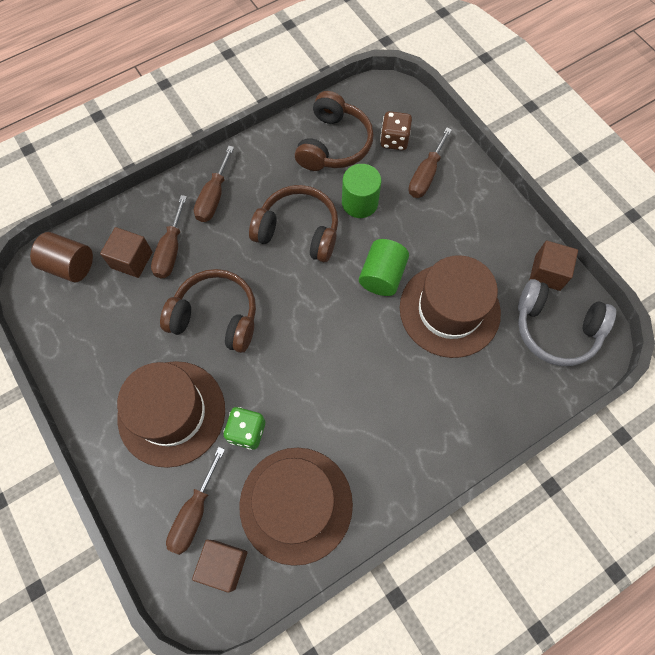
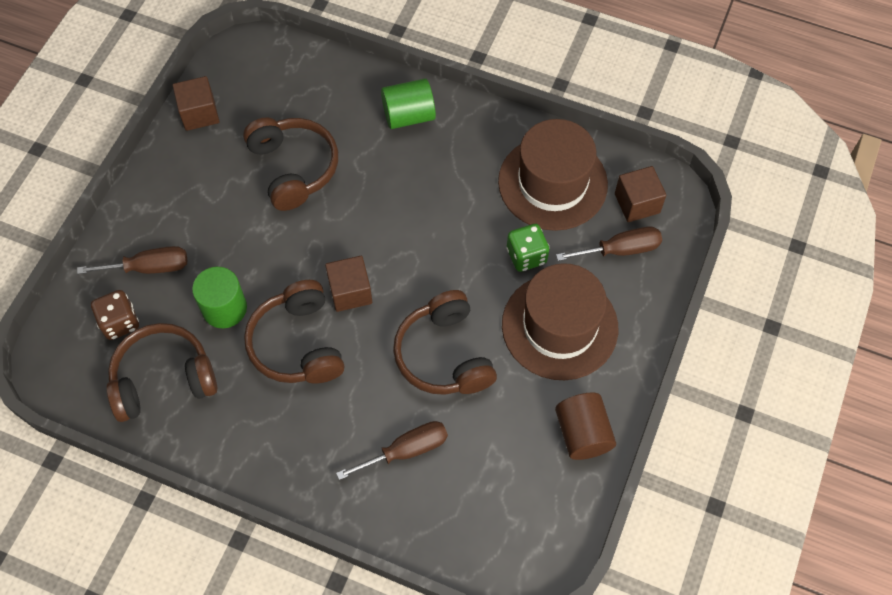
camera: 125 degrees left, 5 degrees down
brown cylinder [30,232,93,282] -> brown cylinder moved to [555,392,616,460]
brown cube [100,227,153,278] -> brown cube moved to [325,256,372,312]
brown screwdriver [194,146,234,222] -> none
green cylinder [359,239,409,296] -> green cylinder moved to [381,79,436,129]
brown hat [400,255,501,358] -> brown headphones [243,117,338,211]
grey headphones [518,279,616,366] -> none

